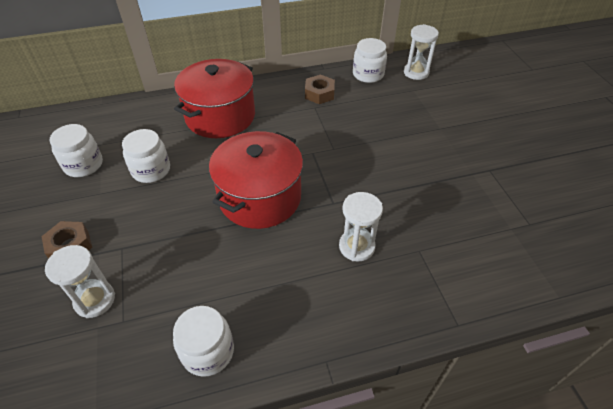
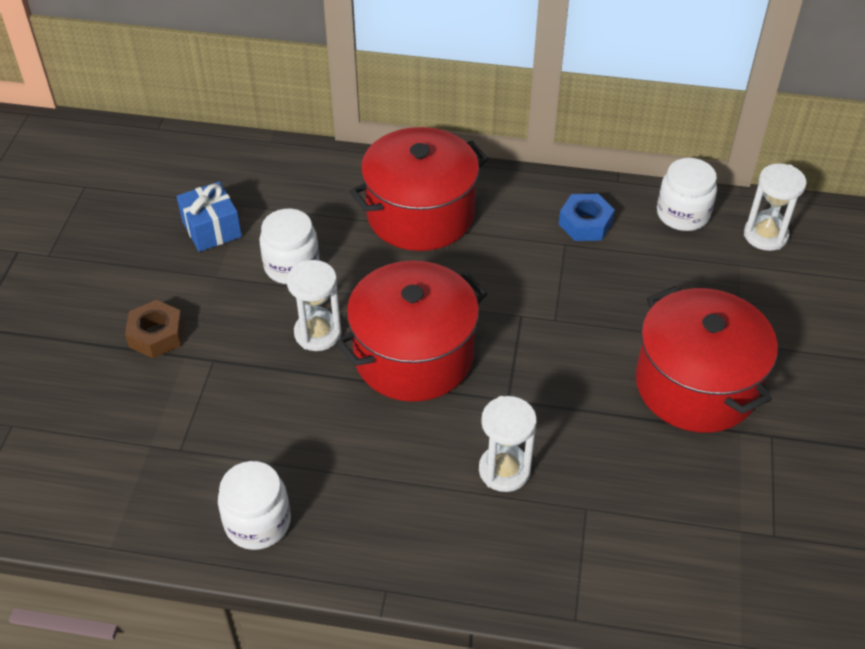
camera: 25 degrees right, 0 degrees up
white hourglass [45,245,115,318] -> white hourglass moved to [287,260,342,351]
white jar [50,124,103,177] -> blue gift [177,181,242,252]
brown nut [305,75,335,104] -> blue nut [559,194,615,241]
none -> red pot [636,286,778,433]

